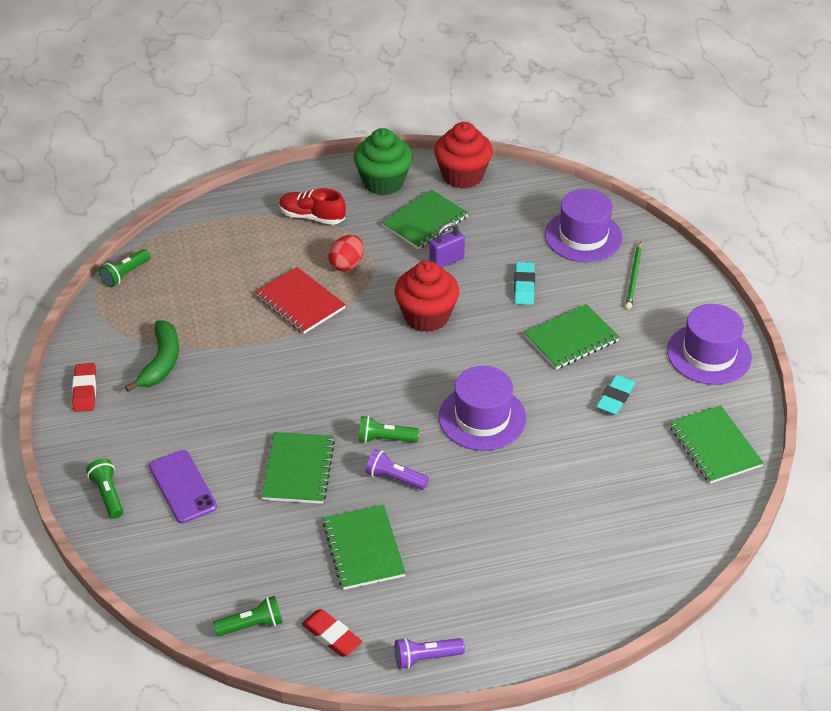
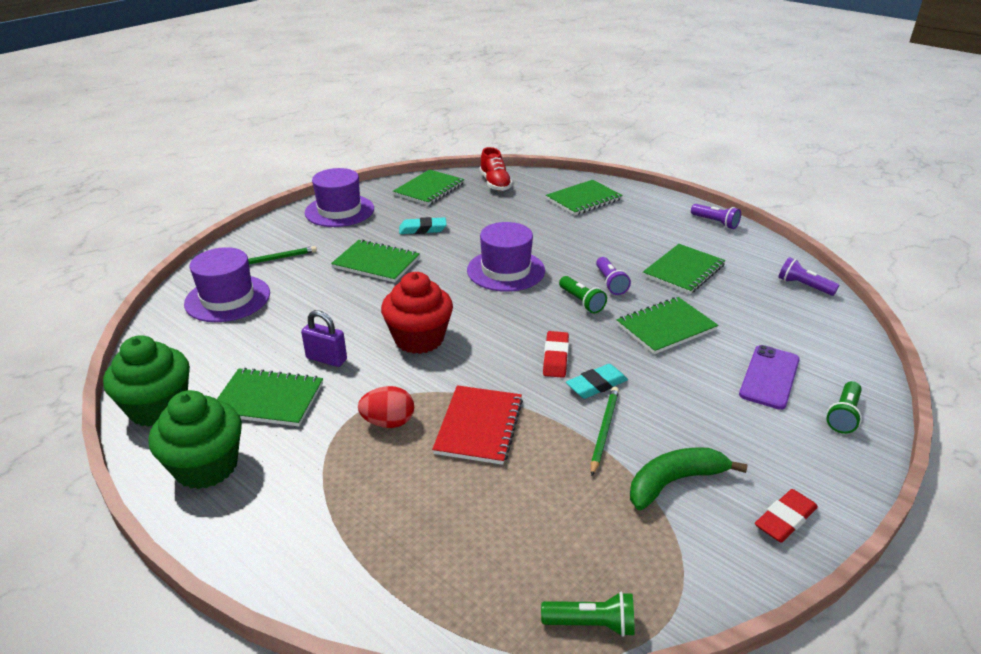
camera: 125 degrees left, 10 degrees down
green flashlight [213,596,283,636] -> purple flashlight [779,257,839,296]
red shoe [279,188,346,225] -> red shoe moved to [480,147,513,191]
red eraser [302,609,362,657] -> red eraser moved to [543,331,569,378]
red cupcake [434,122,493,189] -> green cupcake [103,335,190,427]
turquoise eraser [514,262,535,305] -> turquoise eraser moved to [566,364,628,399]
none -> green notebook [546,180,623,215]
none -> green pencil [591,387,619,476]

